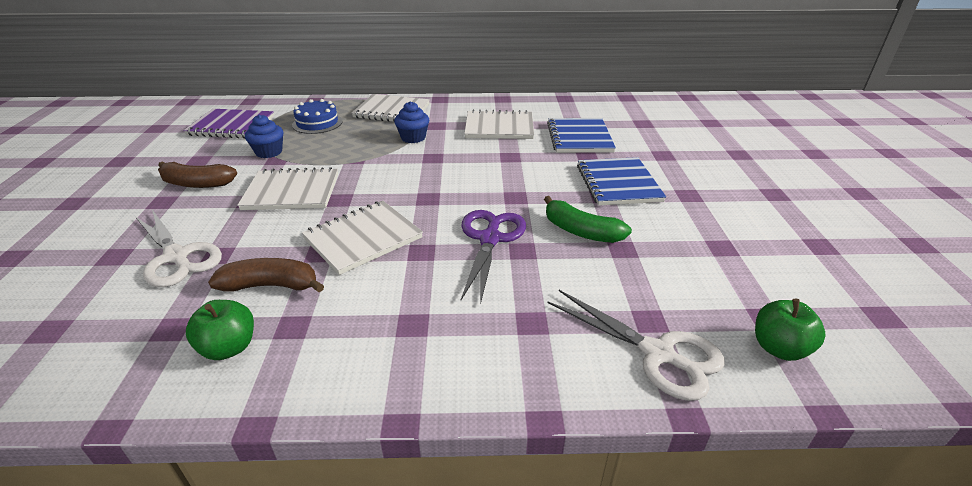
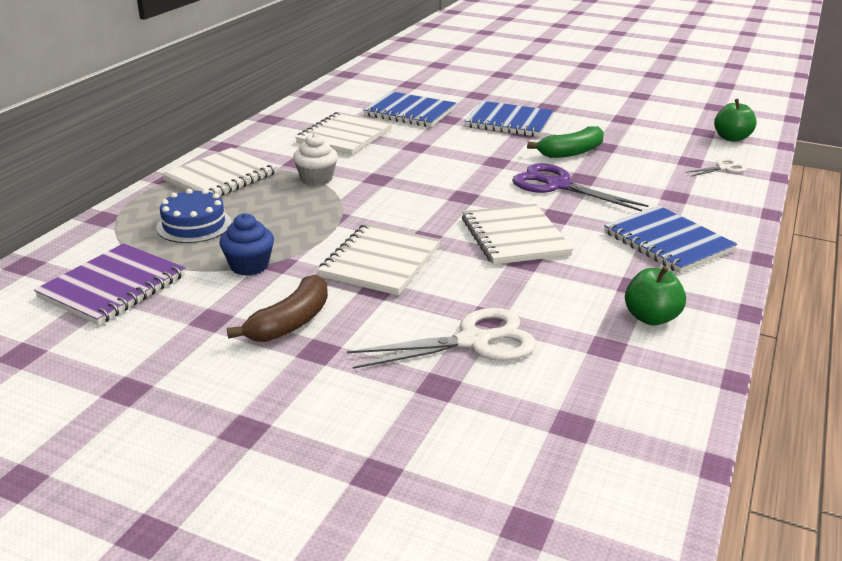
camera: 65 degrees left, 5 degrees down
brown banana [208,258,324,292] -> none
blue cupcake [394,101,429,143] -> white cupcake [293,133,338,186]
white scissors [548,290,725,401] -> white scissors [686,158,747,177], size x0.51
none -> blue notebook [604,205,737,273]

